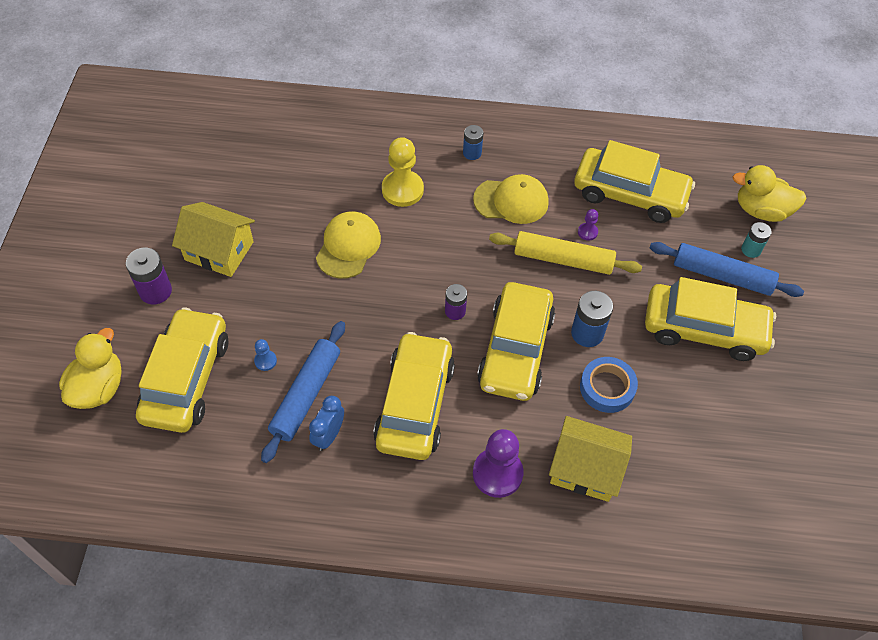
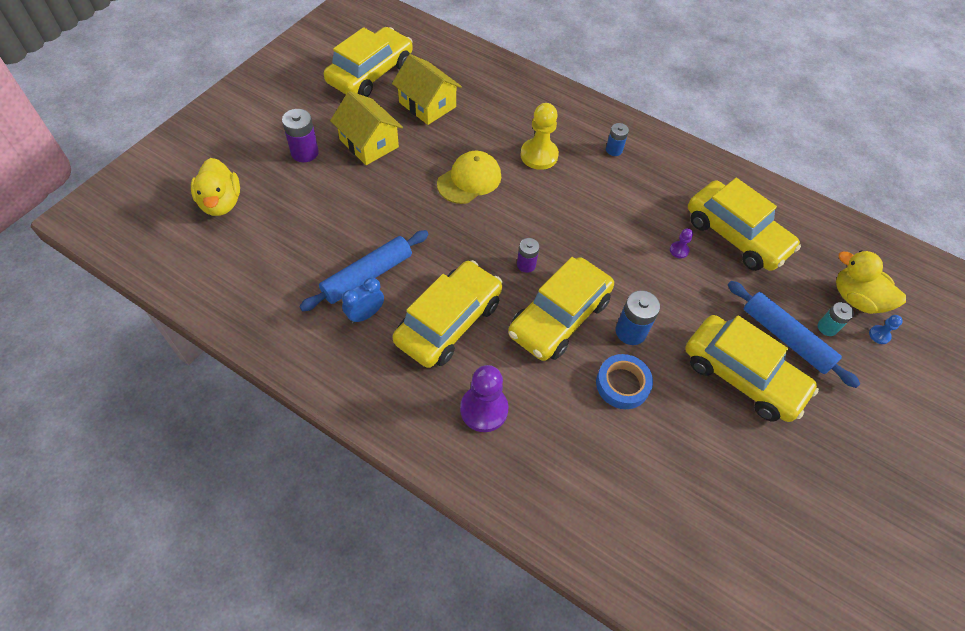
camera: 25 degrees right, 0 degrees up
yellow duck [59,328,122,409] -> yellow duck turned 120 degrees clockwise [191,158,240,216]
yellow car [136,307,229,433] -> yellow car moved to [324,27,413,97]
blue pawn [254,339,277,371] -> blue pawn moved to [869,315,903,344]
yellow cap [473,174,549,224] -> none
yellow rolling pin [489,231,642,275] -> none
yellow house [549,416,632,502] -> yellow house moved to [392,54,462,125]

